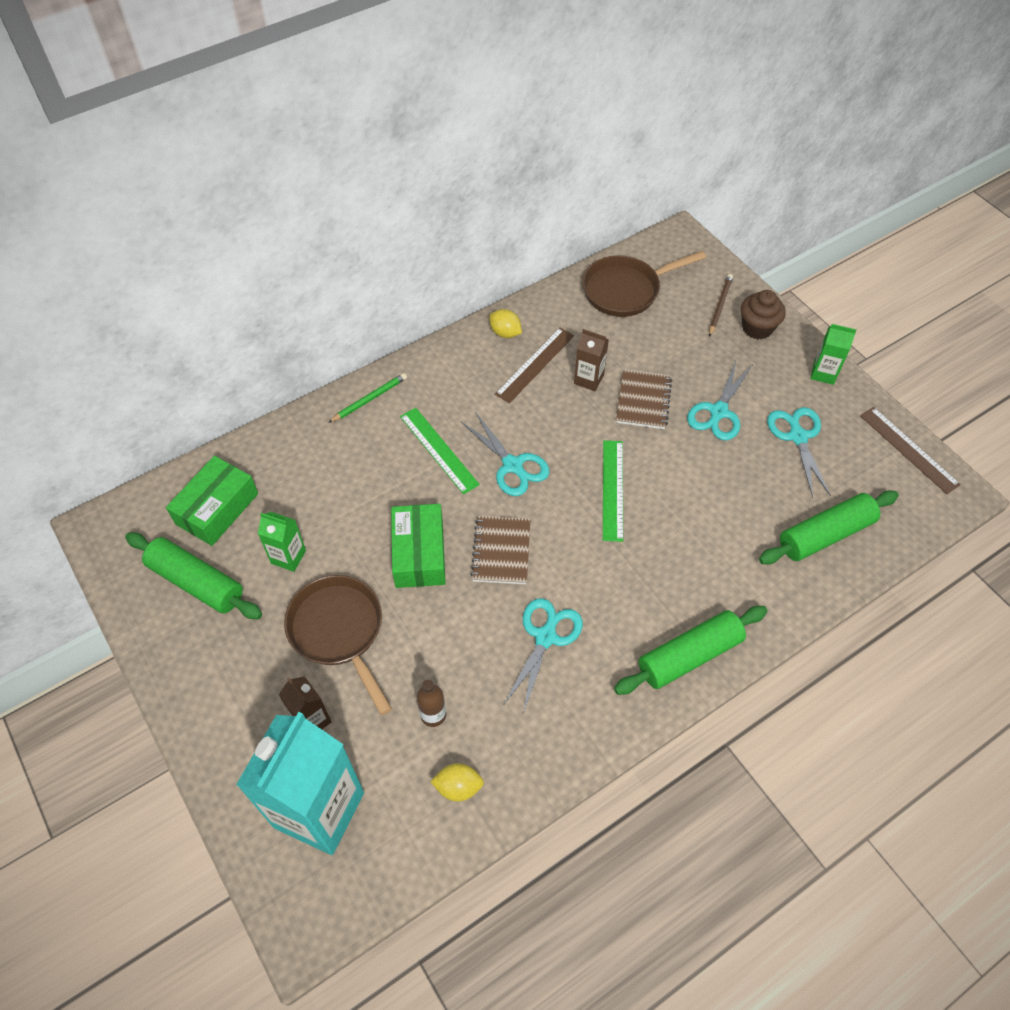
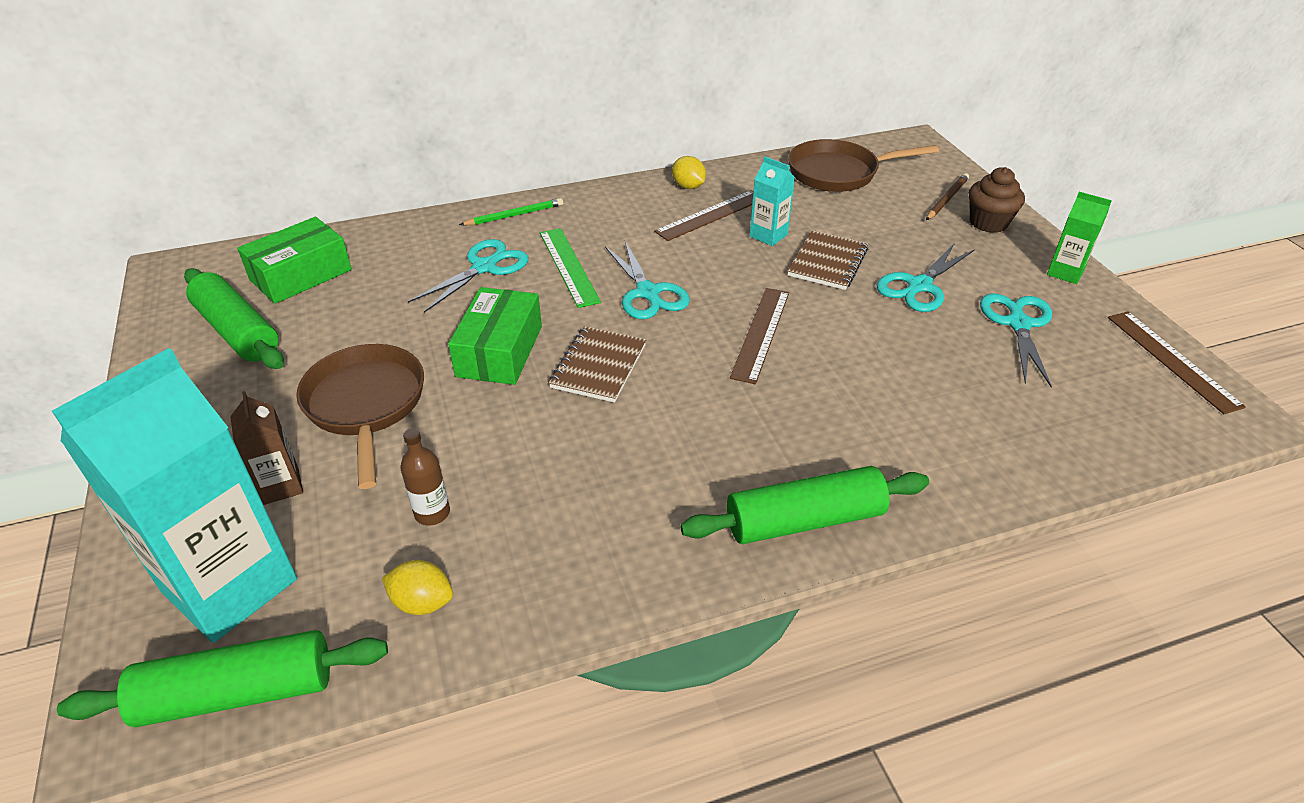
camera: 15 degrees right, 15 degrees down
green carton [258,512,306,572] -> none
turquoise scissors [504,598,583,714] -> turquoise scissors moved to [408,239,528,313]
brown carton [574,329,609,391] -> turquoise carton [750,156,795,246]
green ruler [603,440,623,542] -> brown ruler [730,288,789,384]
green rolling pin [759,490,899,564] -> green rolling pin moved to [57,630,388,728]

